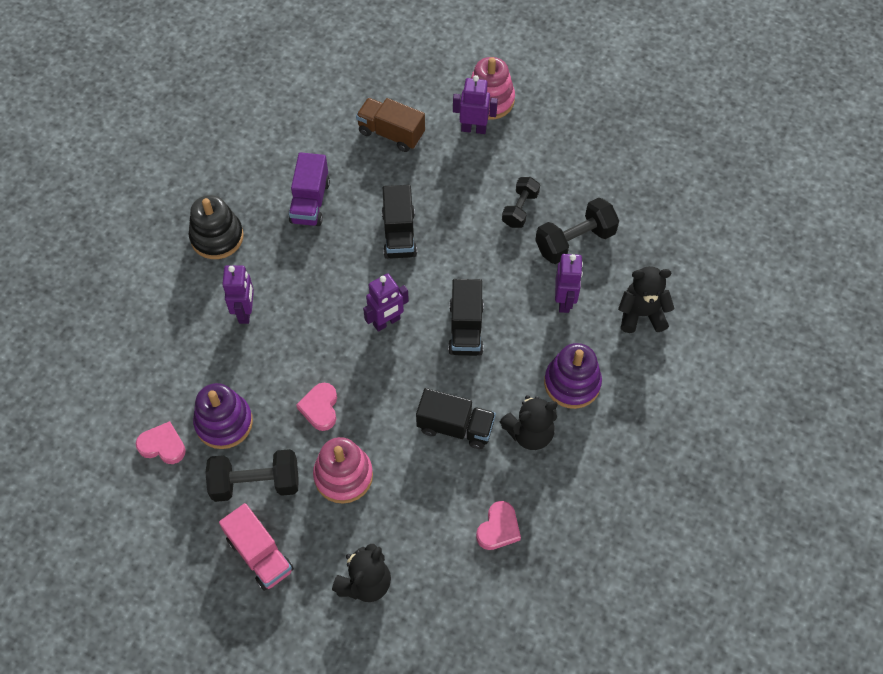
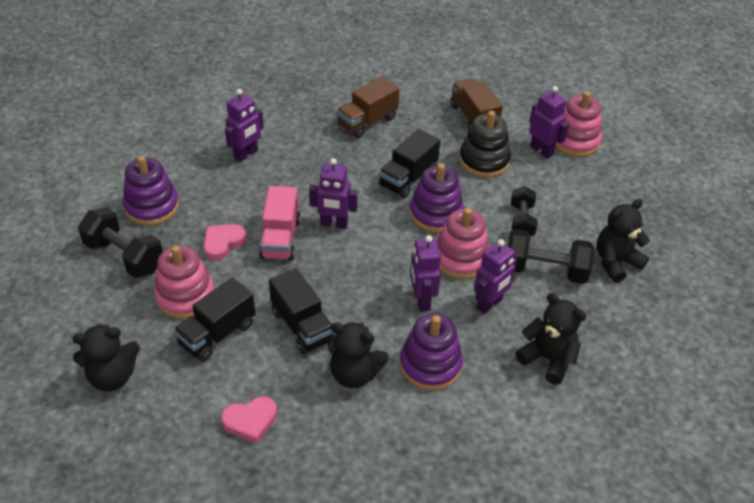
camera: 40 degrees right, 15 degrees down
pink heart [136,421,186,464] -> none
black stacking toy [189,195,244,259] -> black stacking toy moved to [459,111,511,178]
pink truck [219,503,294,591] -> pink truck moved to [259,186,301,261]
purple truck [289,152,330,226] -> brown truck [336,77,400,138]
black truck [448,279,484,356] -> black truck moved to [173,277,256,362]
black dumbbell [502,177,540,228] -> black dumbbell turned 60 degrees counterclockwise [511,186,538,236]
none -> purple stacking toy [410,163,464,233]
none -> purple robot [410,235,441,311]
none -> pink stacking toy [437,208,489,279]
none -> black teddy bear [597,199,650,283]

